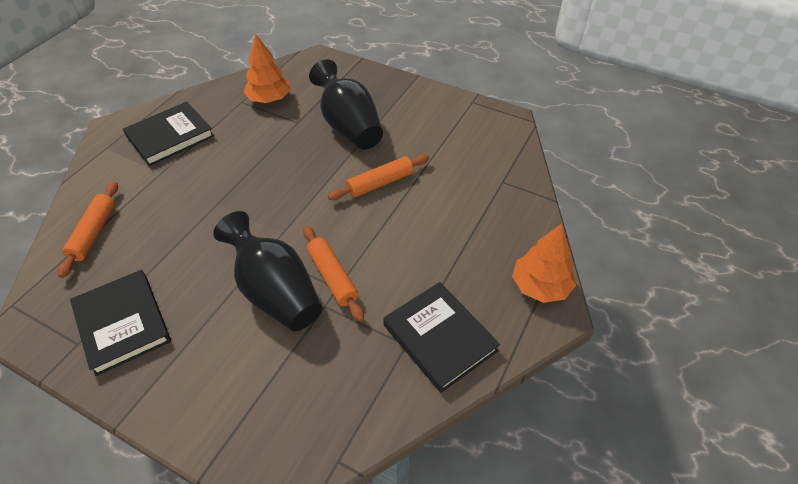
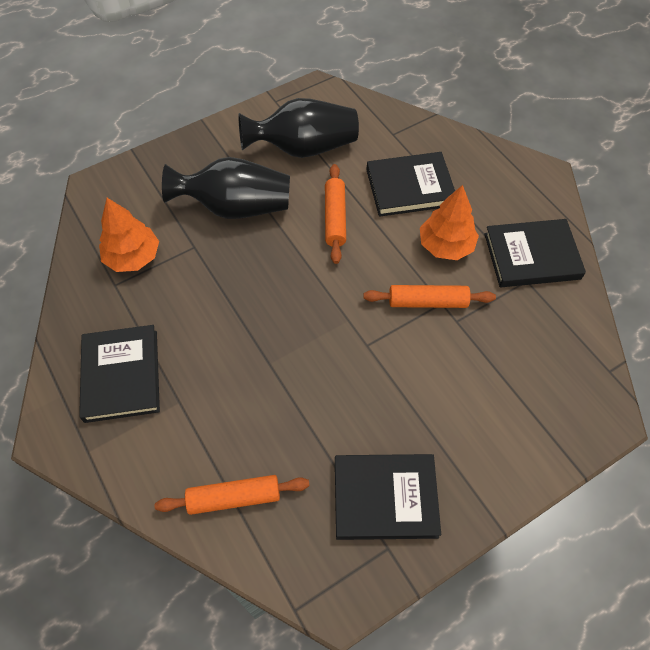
camera: 60 degrees left, 10 degrees up
orange rolling pin [58,181,118,278] -> orange rolling pin turned 45 degrees counterclockwise [155,475,310,515]
black vase [213,211,322,331] -> black vase moved to [239,98,359,158]
orange tree [512,224,576,303] -> orange tree moved to [420,185,479,260]
none -> black book [366,152,455,217]

